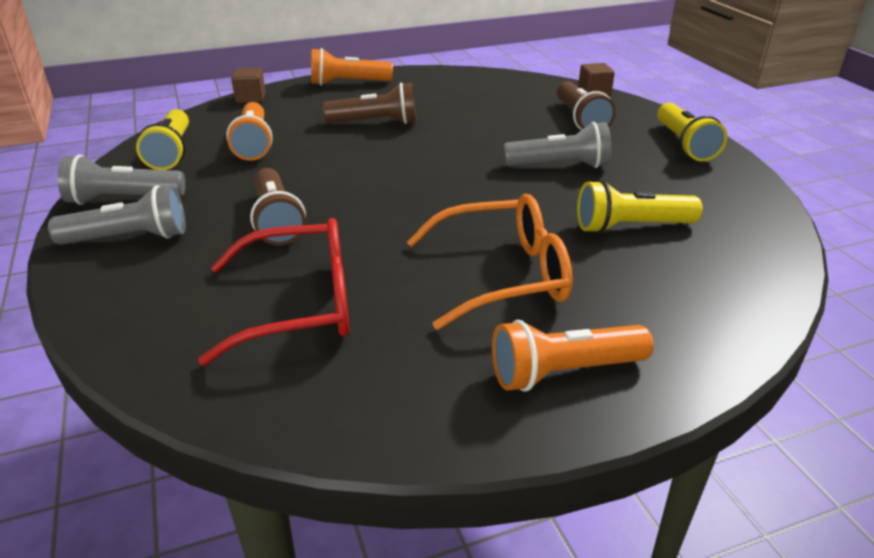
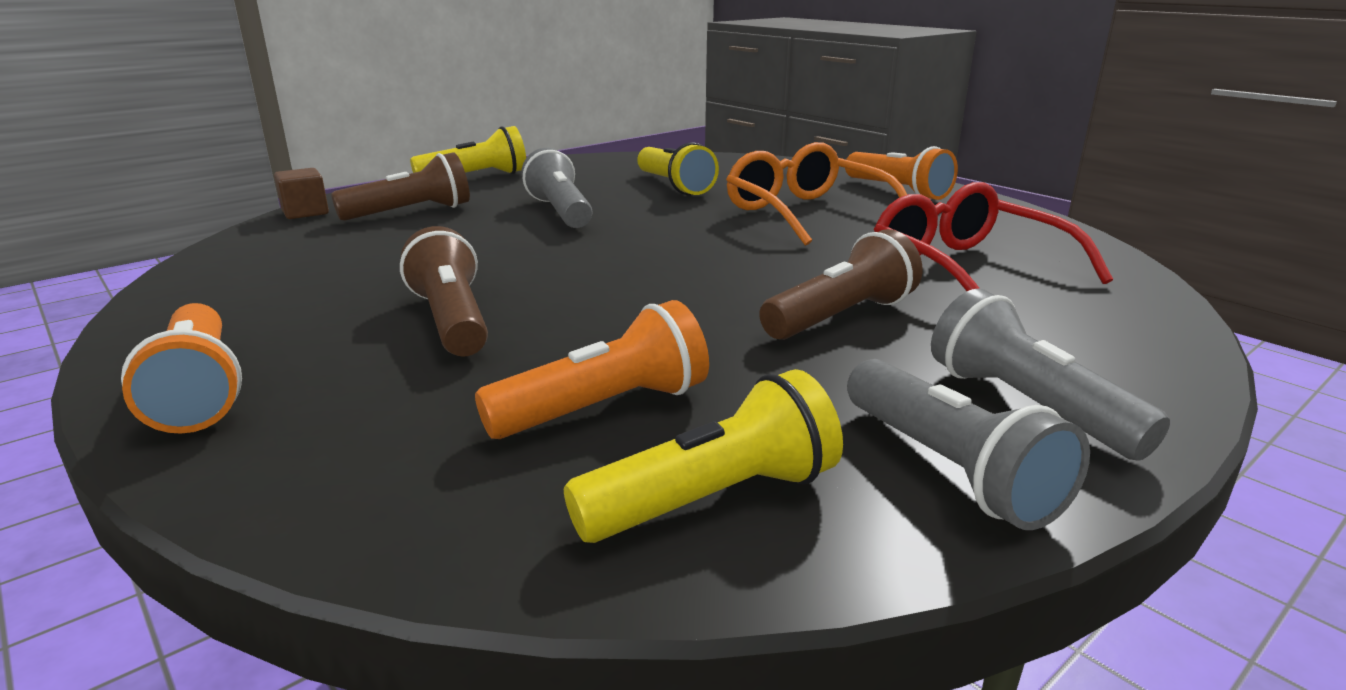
camera: 110 degrees left, 10 degrees down
brown cube [231,68,266,103] -> none

